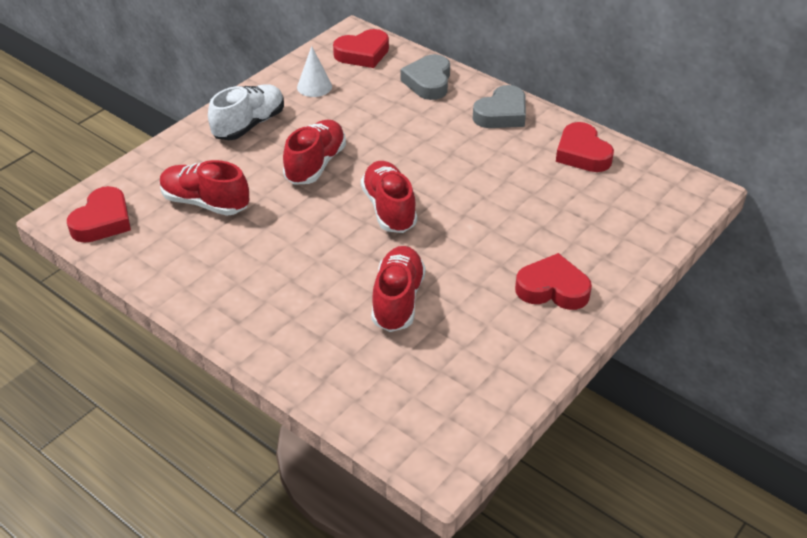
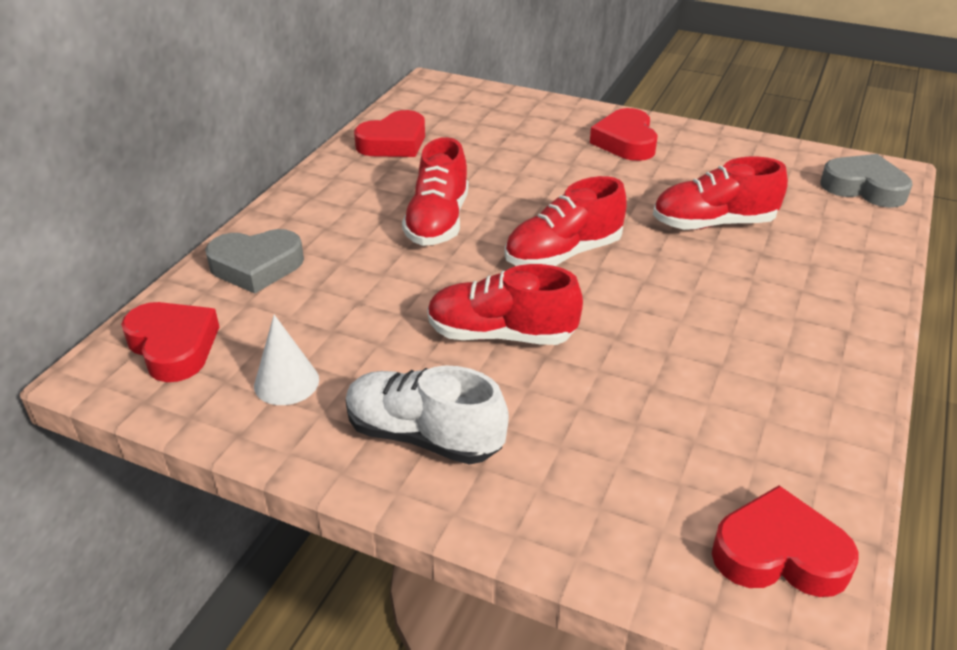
camera: 105 degrees left, 5 degrees down
red shoe [160,160,250,216] -> red shoe moved to [402,137,469,246]
grey heart [473,85,526,128] -> grey heart moved to [820,154,912,208]

